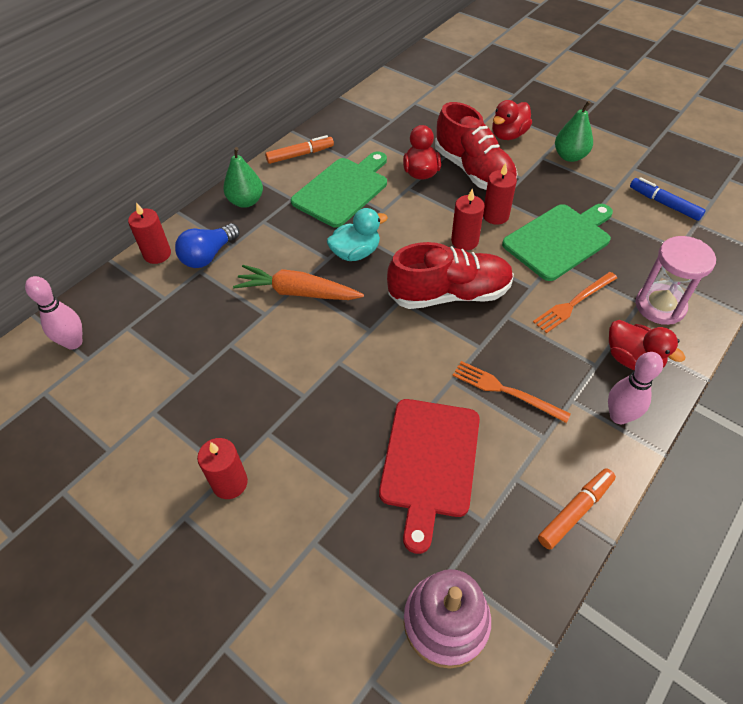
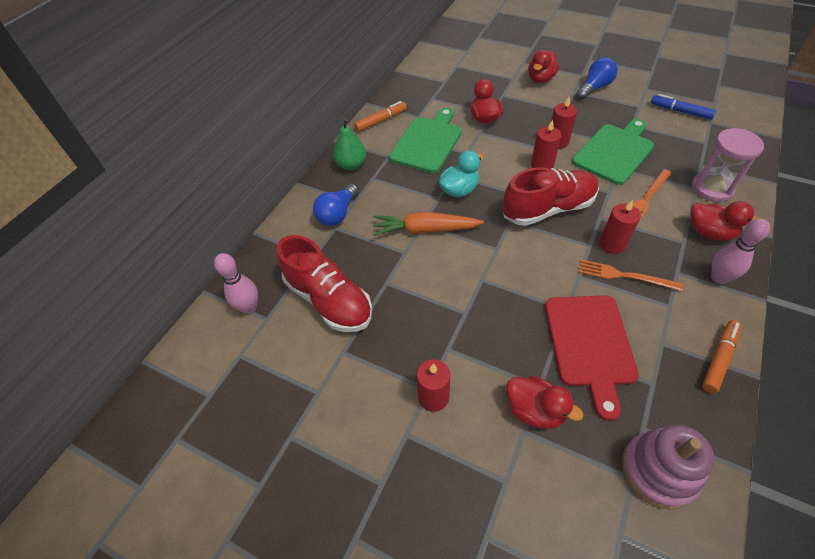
camera: 10 degrees left, 0 degrees up
red candle [128,202,171,264] -> red candle moved to [600,200,641,254]
red shoe [435,102,518,190] -> red shoe moved to [277,235,372,332]
green pear [555,101,593,162] -> blue light bulb [577,57,618,99]
none -> red duck [506,376,583,429]

